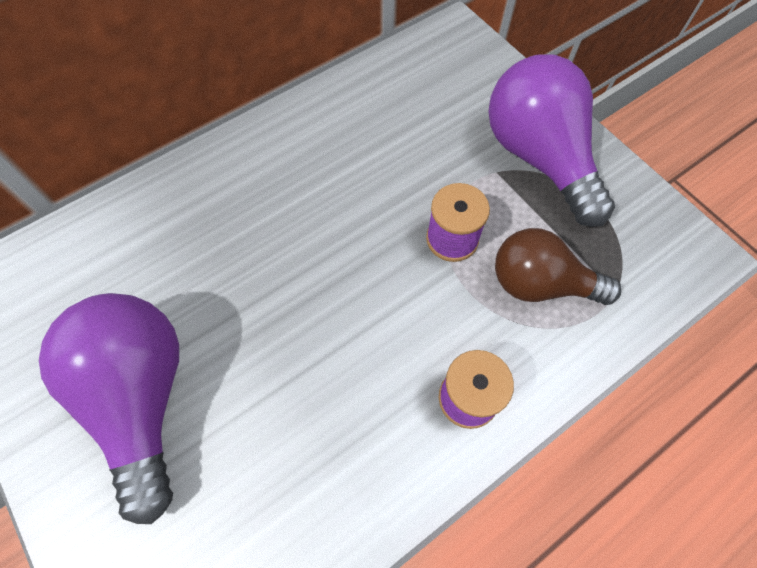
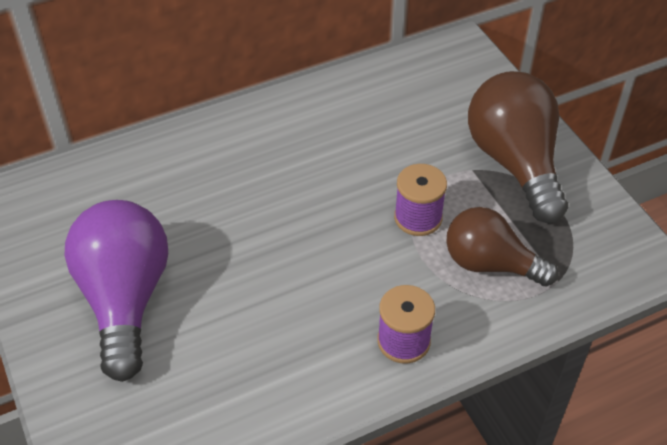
camera: 10 degrees right, 15 degrees down
purple light bulb [489,54,615,227] -> brown light bulb [468,71,568,223]

